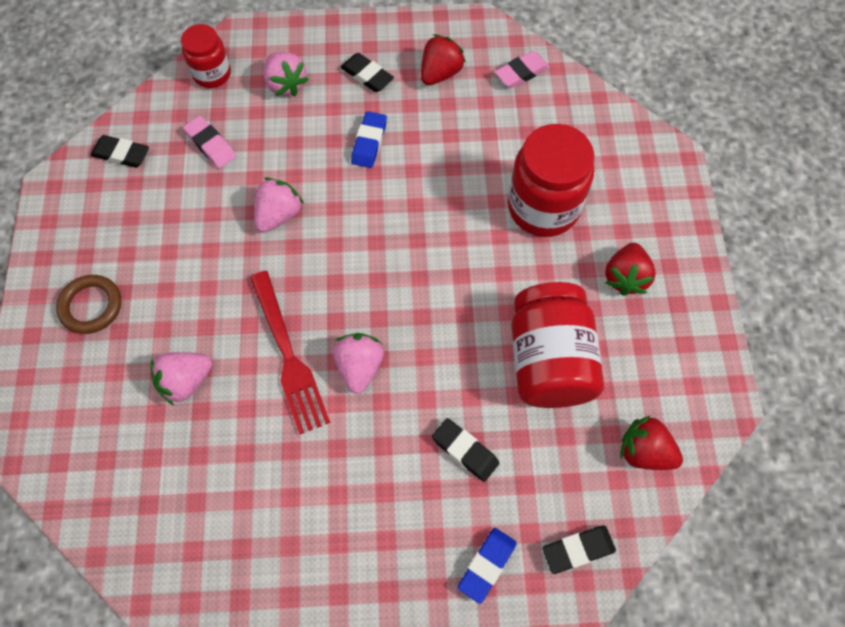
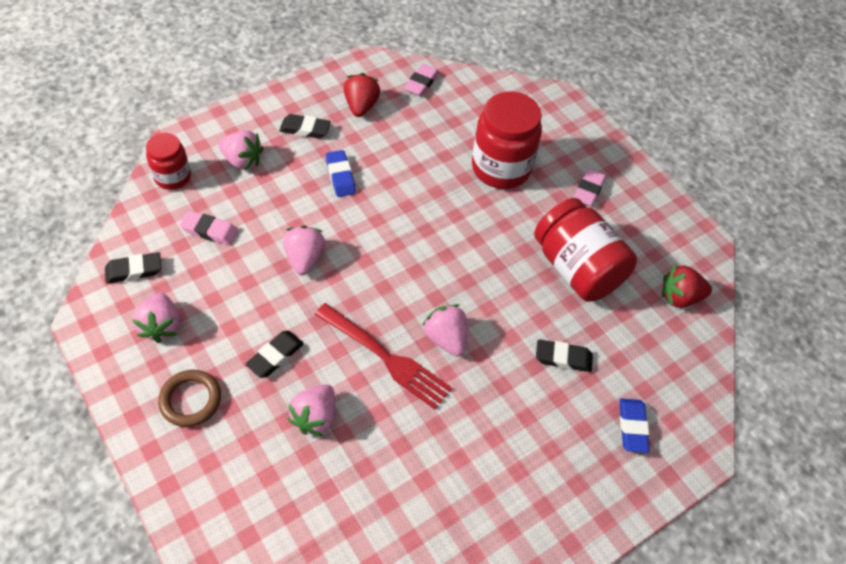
camera: 35 degrees left, 10 degrees down
black eraser [542,526,616,574] -> black eraser moved to [245,331,304,378]
red strawberry [605,243,656,296] -> pink eraser [573,169,606,206]
none -> pink strawberry [133,293,180,343]

